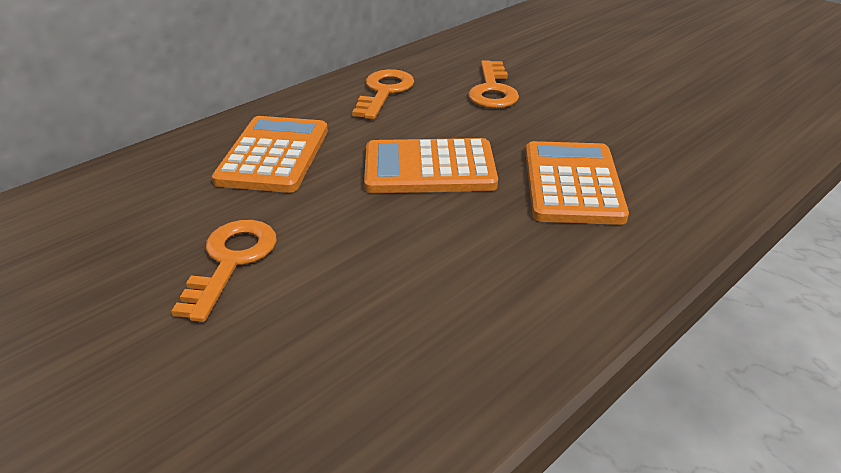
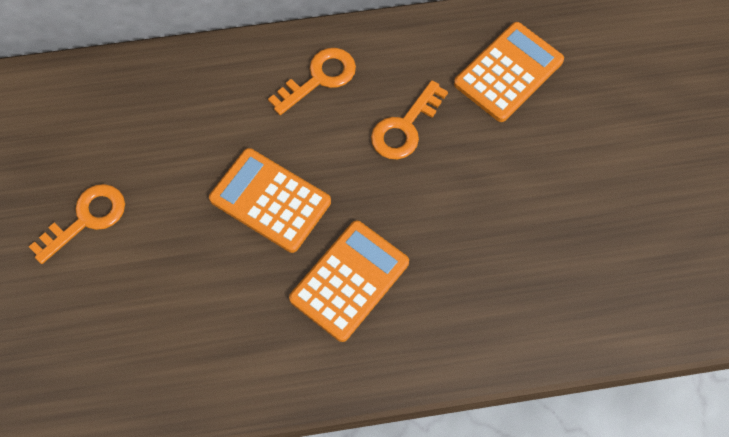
camera: 35 degrees right, 30 degrees up
orange calculator [212,116,328,193] -> orange calculator moved to [454,22,564,122]

